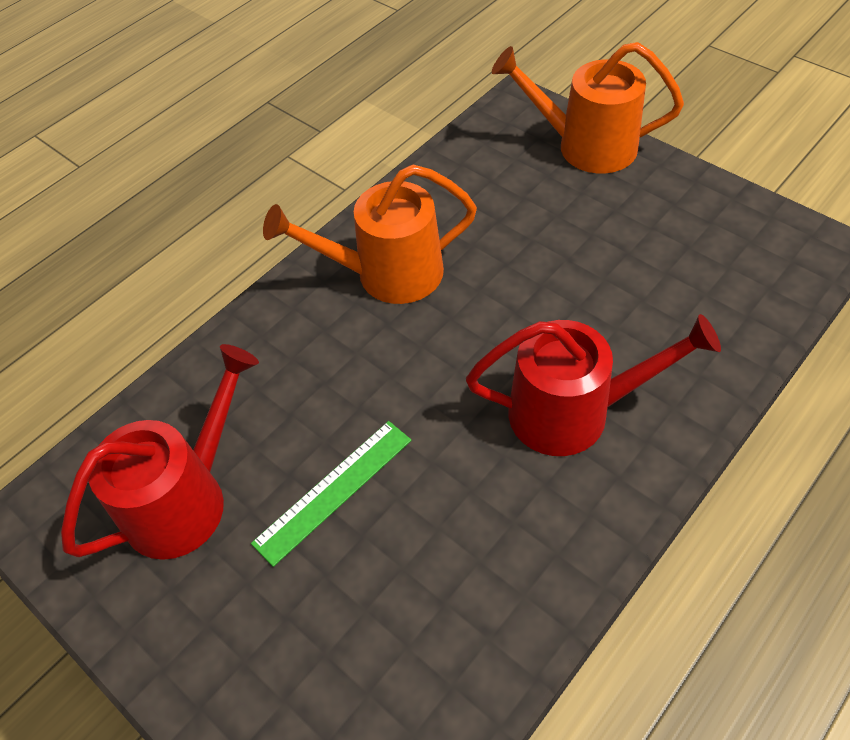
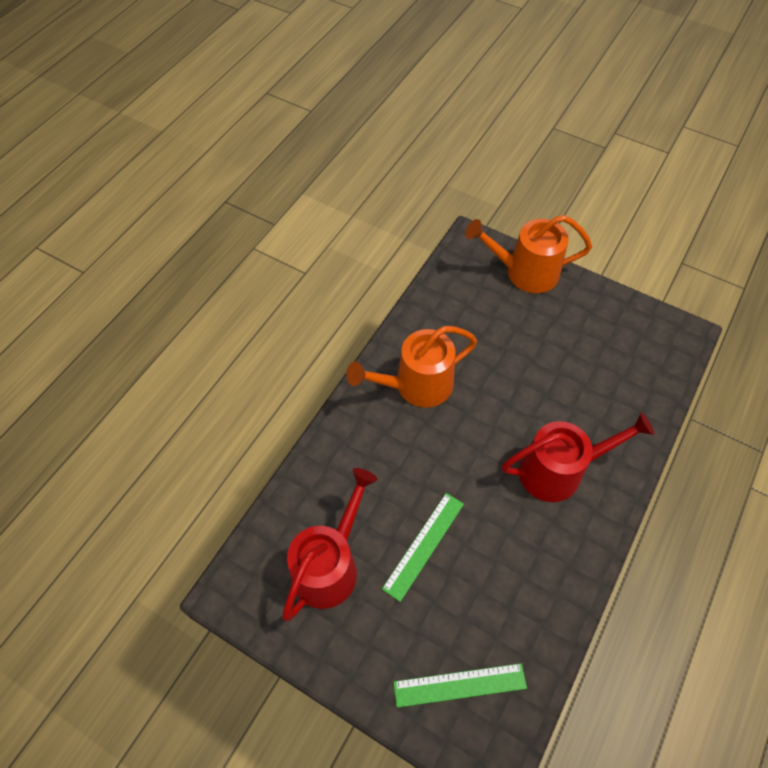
camera: 15 degrees left, 5 degrees up
none -> green ruler [393,663,527,708]

